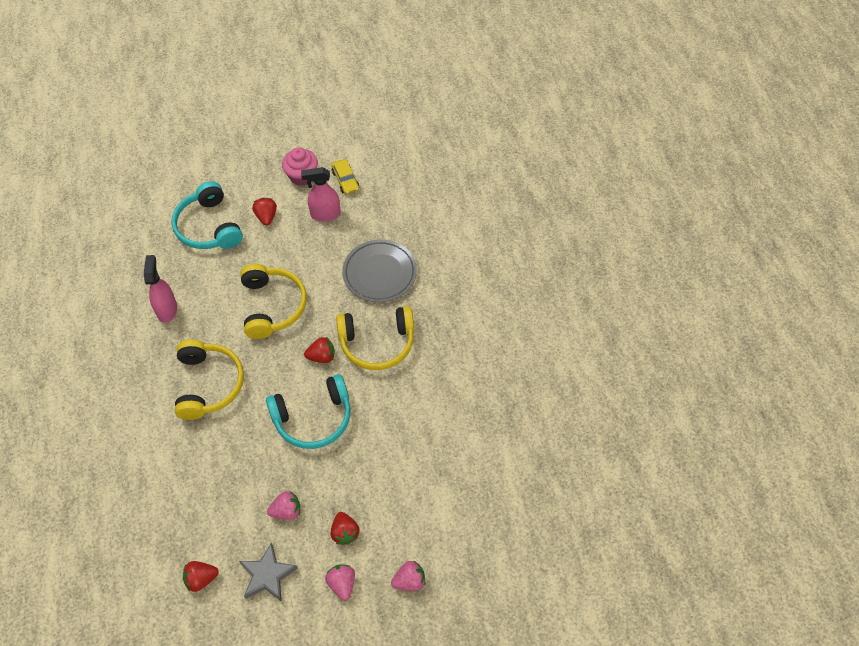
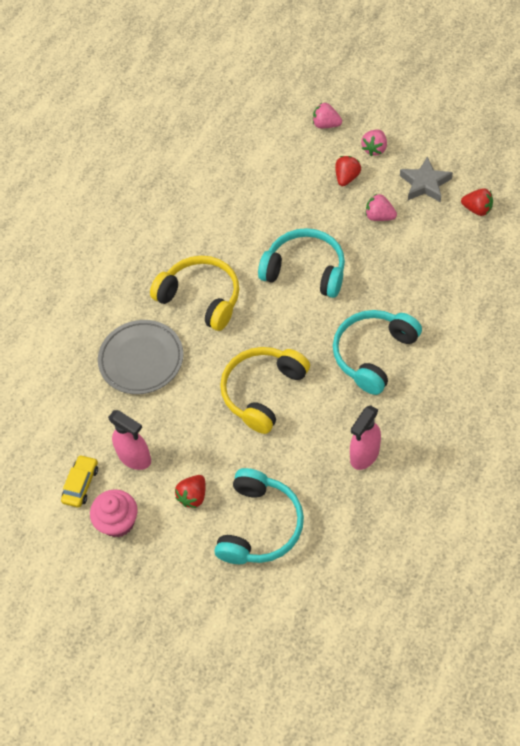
camera: 135 degrees left, 0 degrees up
yellow headphones [175,339,244,420] -> turquoise headphones [333,310,422,395]
red strawberry [304,337,335,363] -> none

